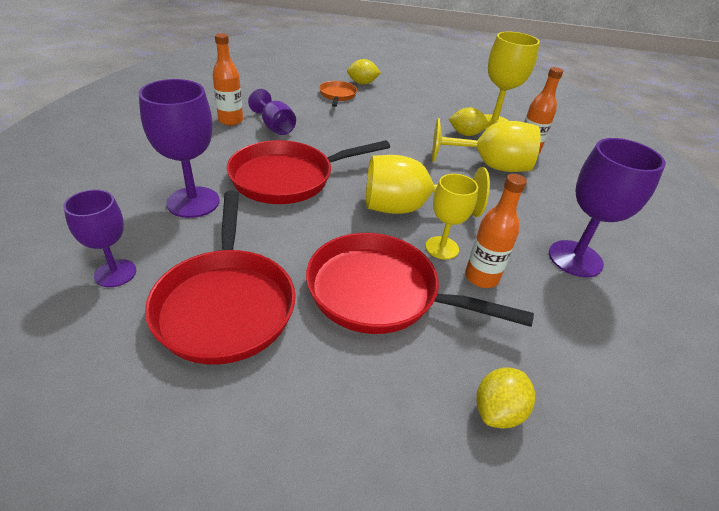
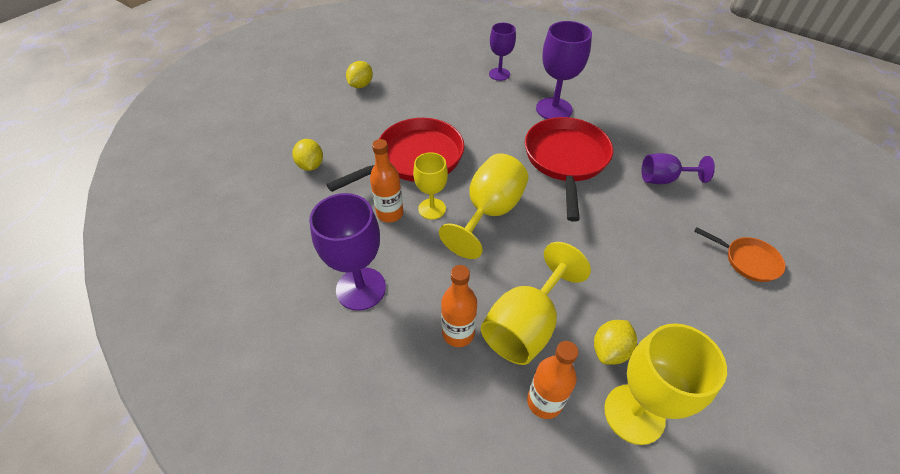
camera: 125 degrees right, 10 degrees up
red pan [145,191,296,364] -> none
orange bottle [212,33,243,125] -> orange bottle moved to [441,265,477,347]
yellow lemon [347,59,381,84] -> yellow lemon moved to [346,61,373,88]

